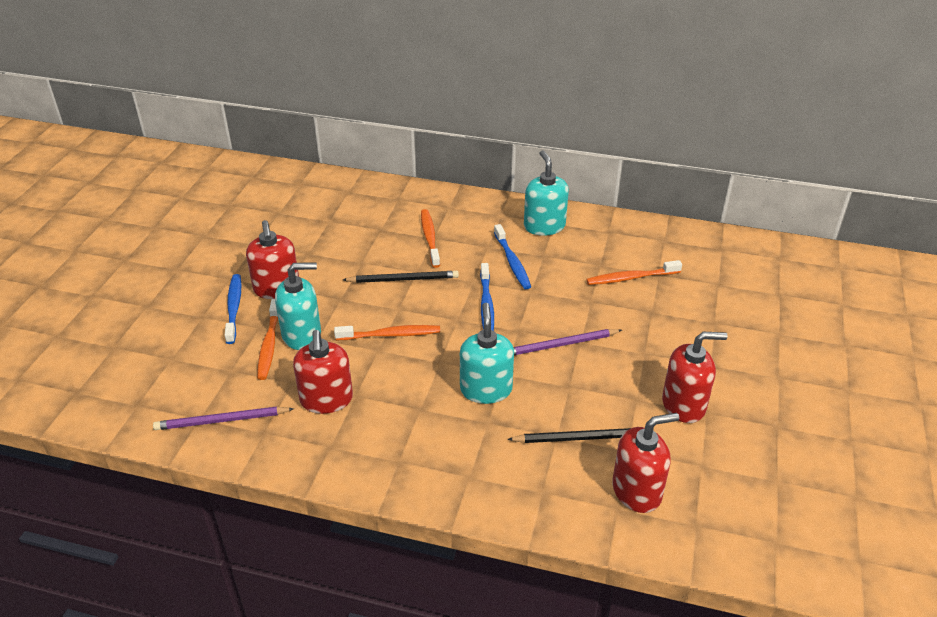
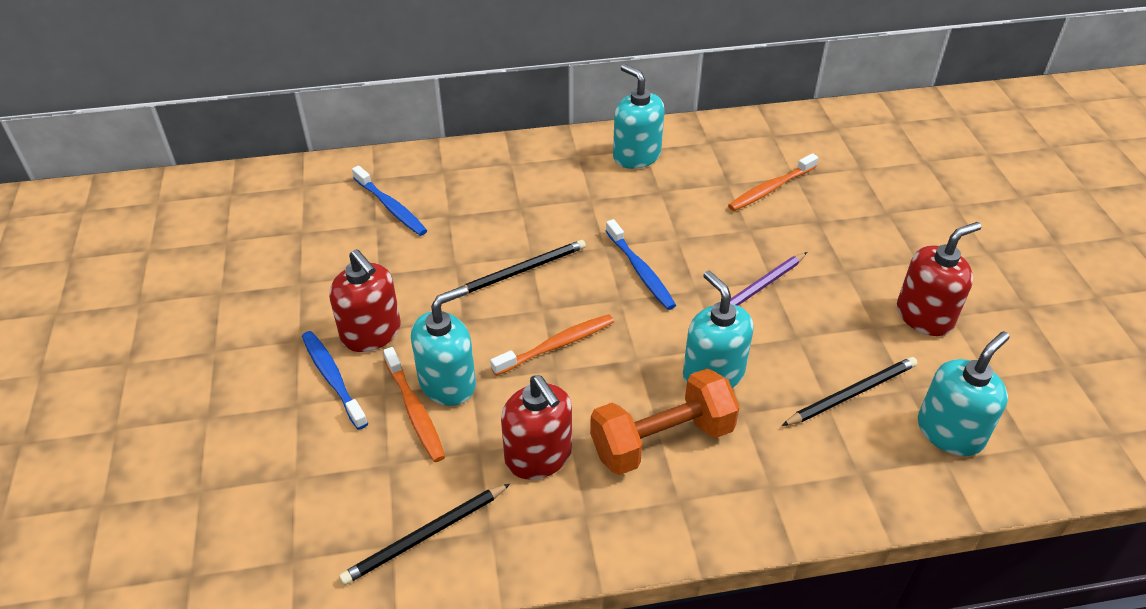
camera: 25 degrees left, 5 degrees up
purple pencil [153,406,294,430] -> black pencil [339,484,510,585]
orange toothbrush [421,209,440,268] -> none
blue toothbrush [494,224,531,289] -> blue toothbrush moved to [352,166,428,236]
red soap dispenser [612,413,679,513] -> turquoise soap dispenser [918,331,1010,456]
none -> orange dumbbell [590,369,740,475]

